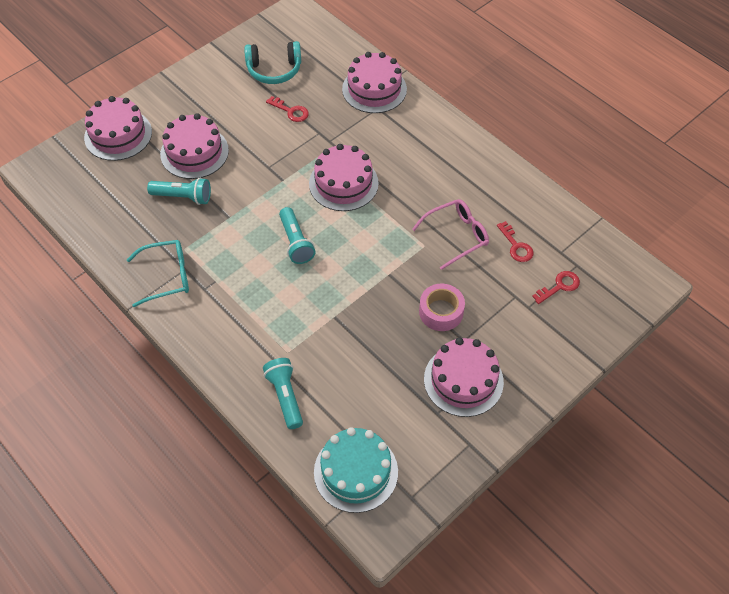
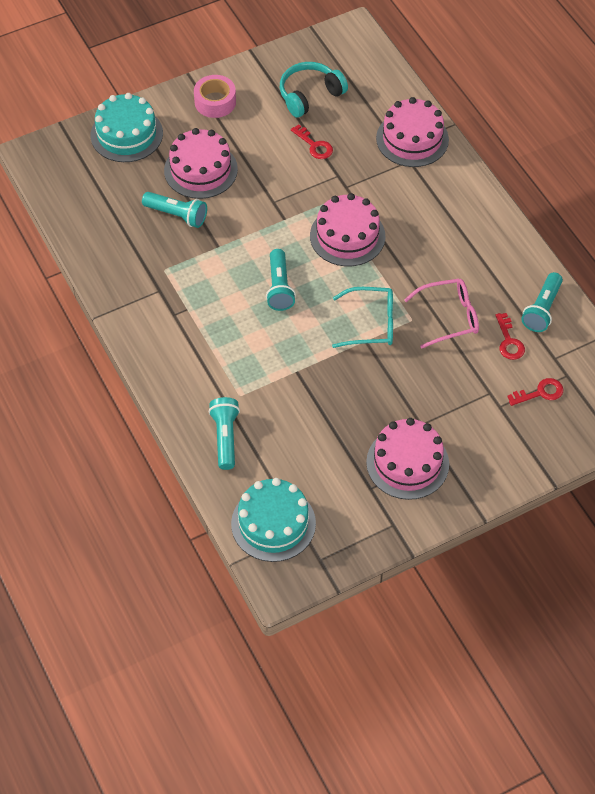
camera: 15 degrees right, 0 degrees up
pink cake [84,96,152,161] -> turquoise cake [91,93,163,162]
turquoise glasses [127,240,189,307] -> turquoise glasses moved to [332,287,393,348]
turquoise headphones [244,41,301,84] -> turquoise headphones turned 135 degrees clockwise [280,62,348,118]
pink tape [419,284,465,331] -> pink tape moved to [194,75,236,118]
none -> turquoise flashlight [521,272,563,332]

